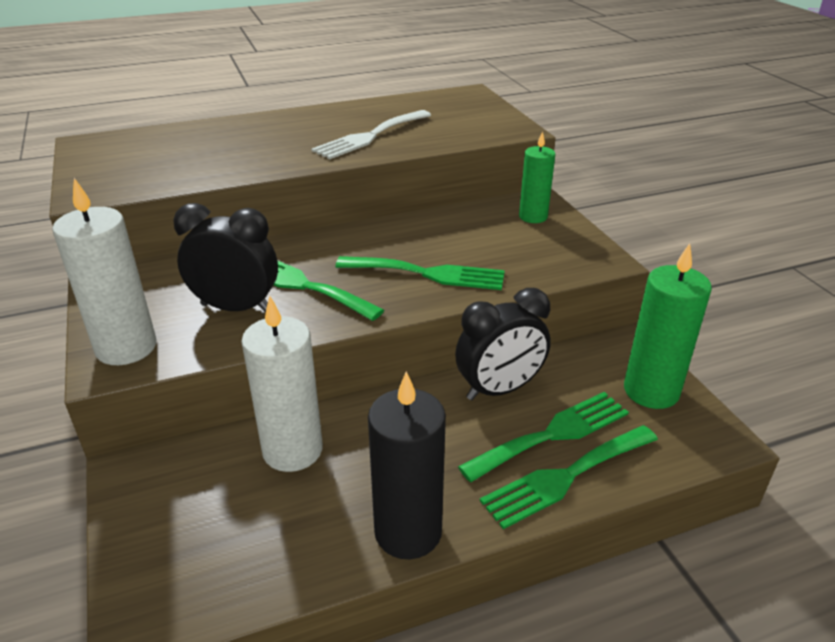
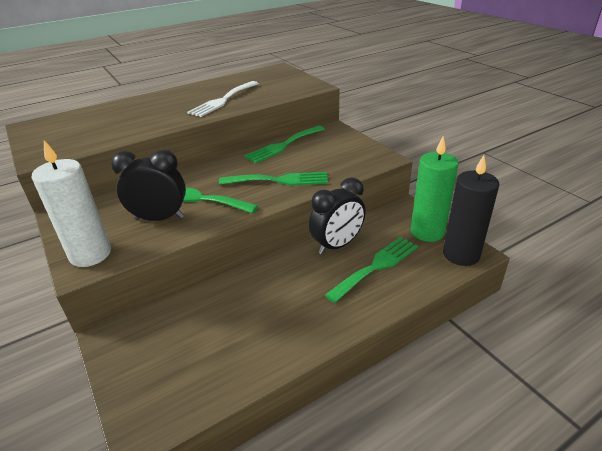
camera: 10 degrees left, 0 degrees up
white candle [241,296,323,472] -> none
black candle [368,371,446,559] -> black candle moved to [443,155,499,266]
green fork [480,425,658,529] -> green fork moved to [244,126,325,163]
green candle [519,131,555,223] -> none

